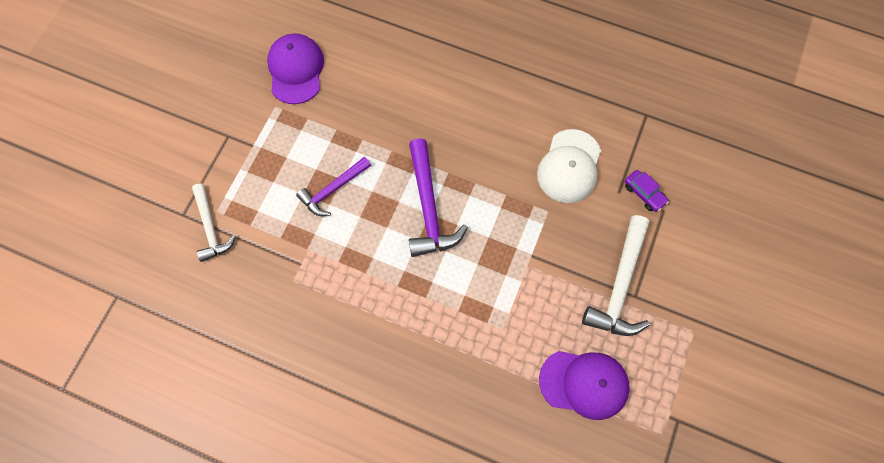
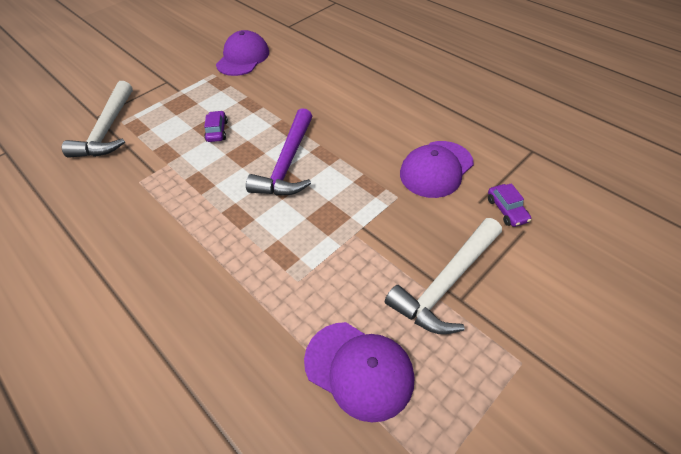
camera: 25 degrees right, 20 degrees down
white hammer [192,184,236,262] -> white hammer [62,81,133,158], size x1.52
purple hammer [296,156,371,216] -> purple car [204,111,228,142]
white cap [537,129,601,203] -> purple cap [400,141,474,198]

